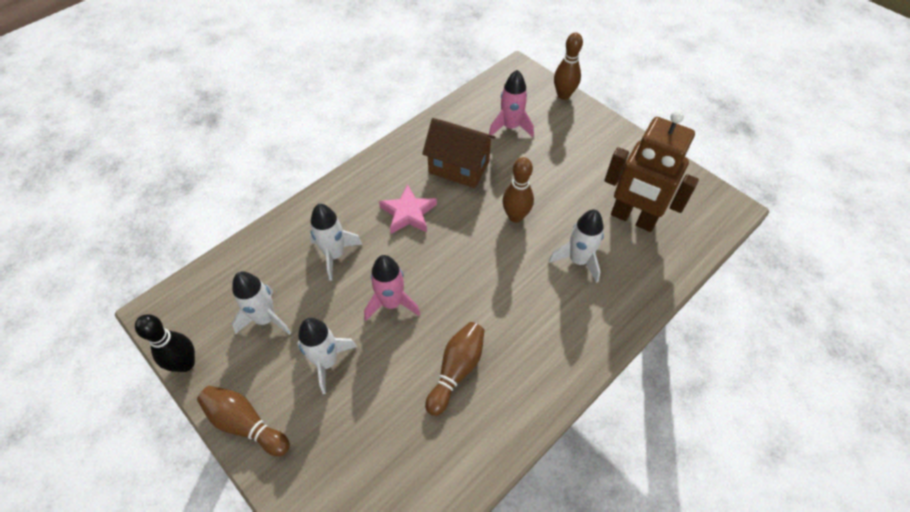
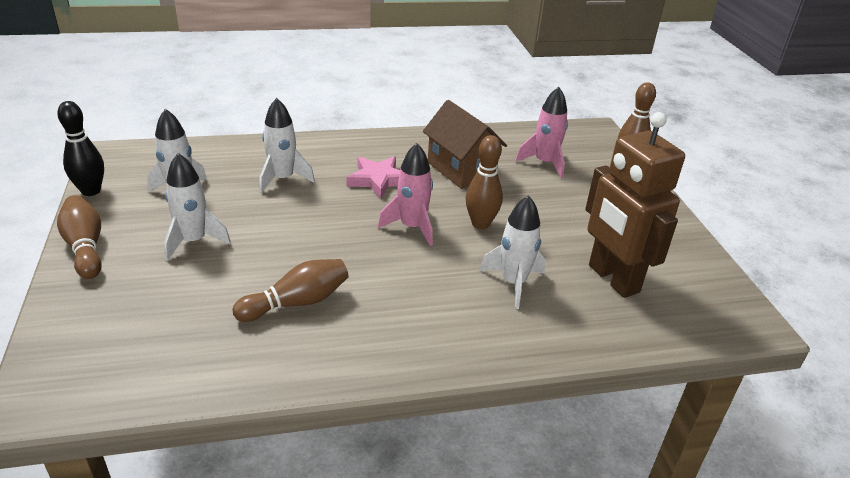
camera: 30 degrees right, 20 degrees down
pink rocket [364,255,420,320] -> pink rocket moved to [378,143,433,246]

